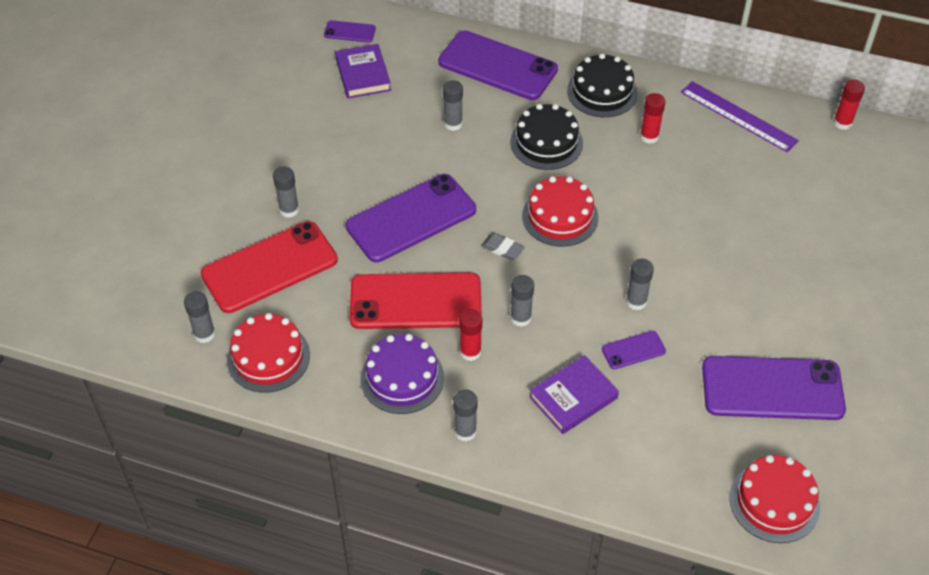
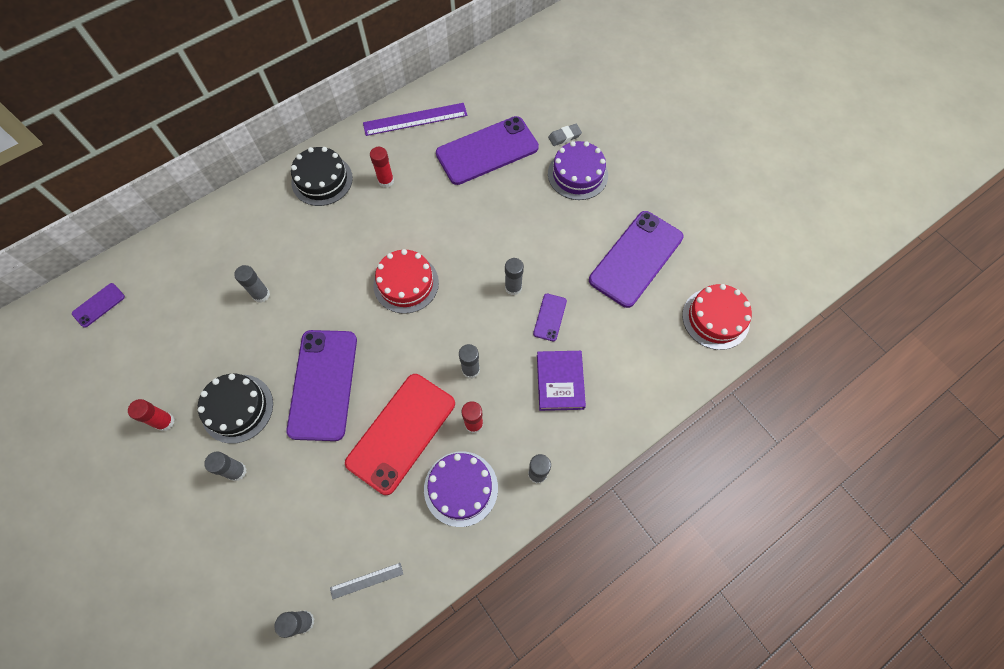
camera: 55 degrees left, 15 degrees up
red phone [201,221,338,313] -> none
red cake [227,313,310,393] -> grey ruler [330,563,403,600]
purple book [335,44,391,98] -> none
purple phone [438,30,558,100] -> purple phone moved to [436,116,539,185]
grey eraser [481,233,525,260] -> grey eraser moved to [548,124,582,146]
black cake [510,104,583,170] -> black cake moved to [198,374,273,444]
red glue stick [833,79,865,130] -> red glue stick moved to [128,399,175,431]
none -> purple cake [548,141,608,200]

